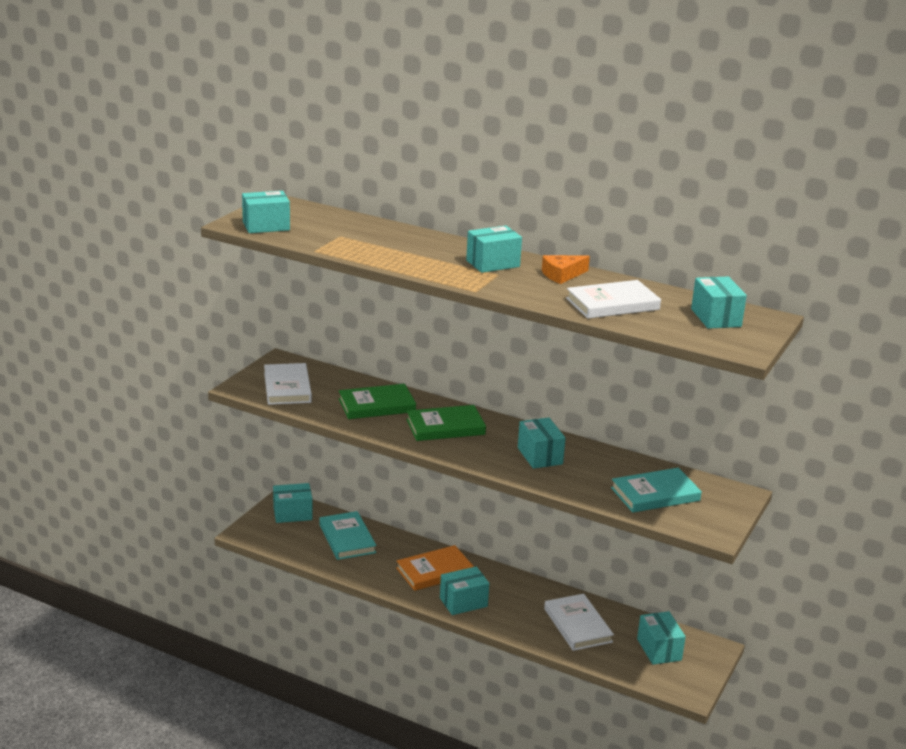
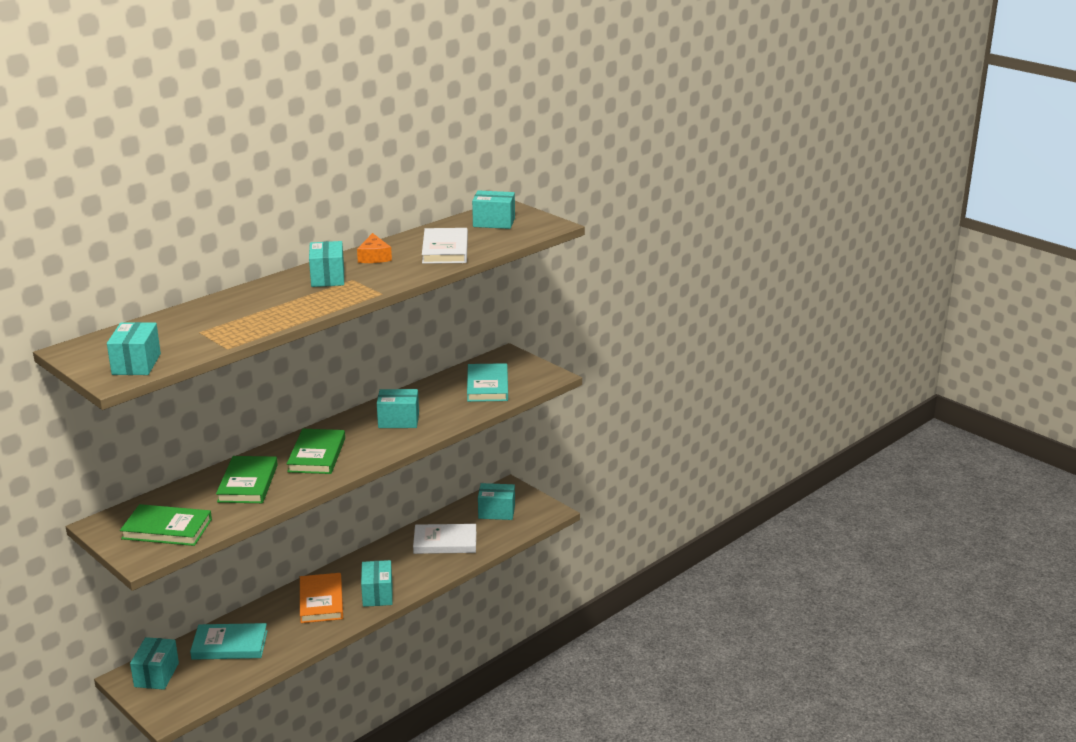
camera: 70 degrees left, 0 degrees up
white book [264,363,312,405] -> green book [120,504,212,546]

